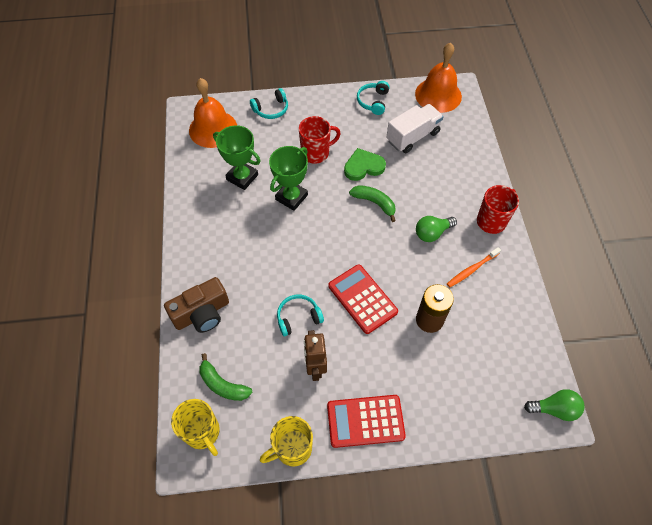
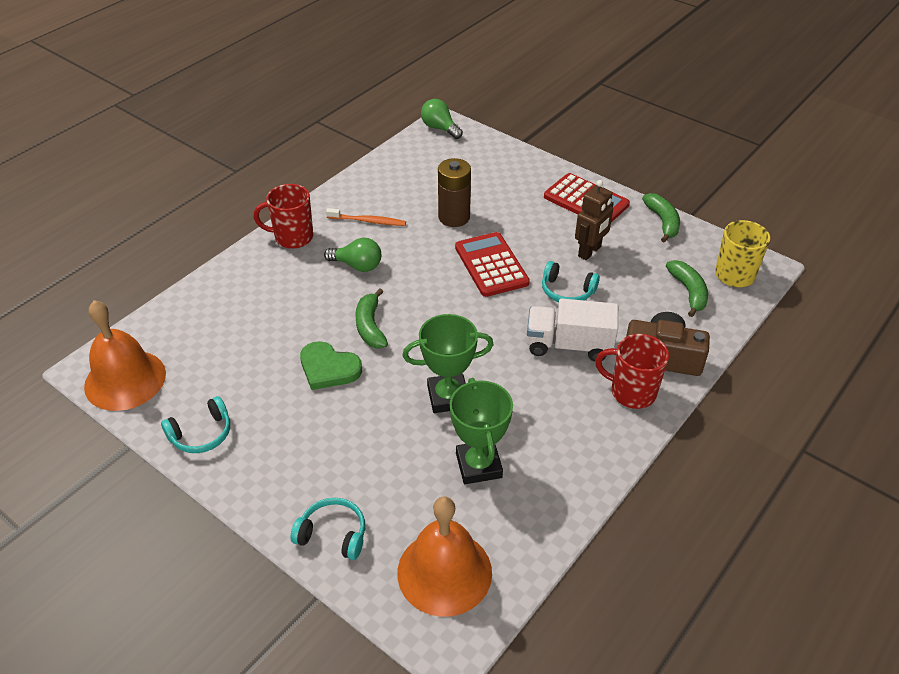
camera: 135 degrees left, 15 degrees down
yellow mug [260,416,313,467] -> green banana [642,193,680,243]
red mug [299,116,341,164] -> red mug moved to [595,334,669,409]
red calculator [328,264,398,334] -> red calculator turned 150 degrees clockwise [455,232,530,297]
white truck [386,104,444,153] -> white truck moved to [527,298,618,361]

